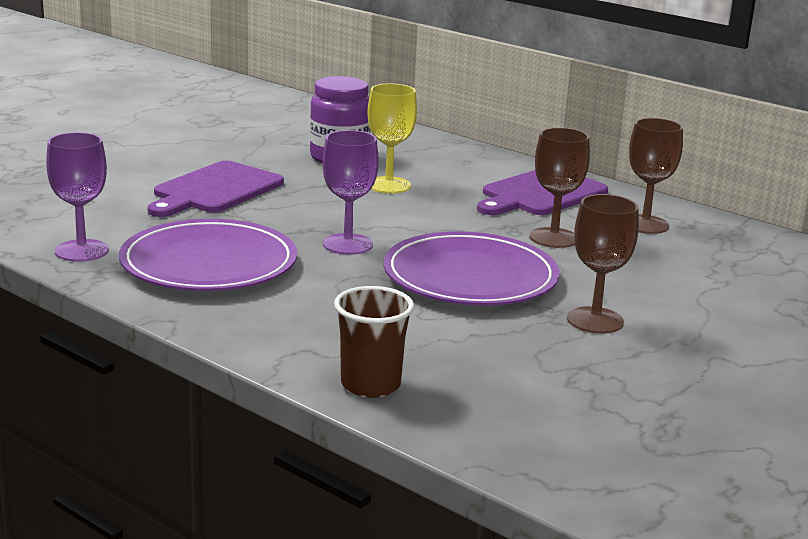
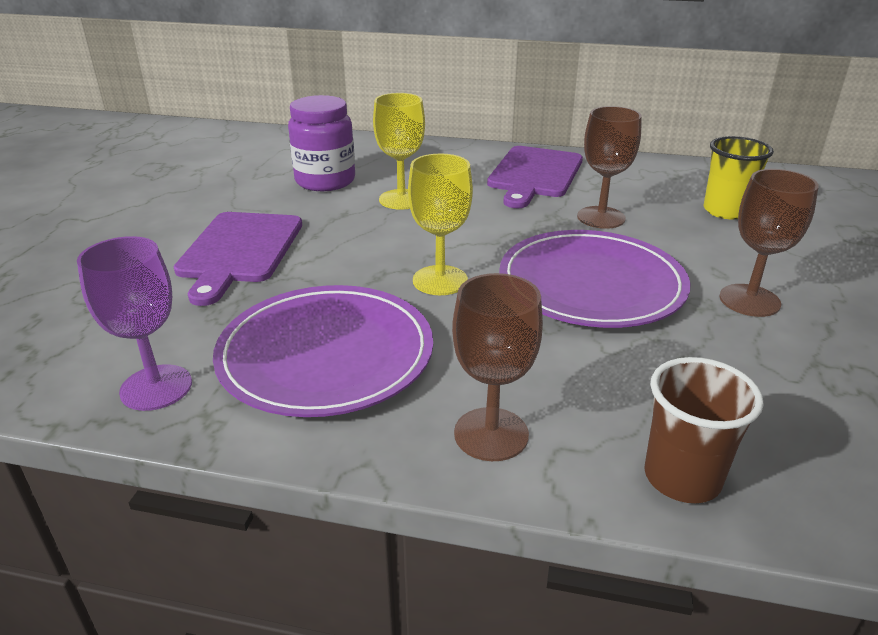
camera: 25 degrees left, 10 degrees up
purple goblet [322,130,379,255] -> yellow goblet [408,154,473,295]
brown goblet [629,118,683,234] -> brown goblet moved to [452,273,543,461]
none -> yellow cup [704,136,774,219]

